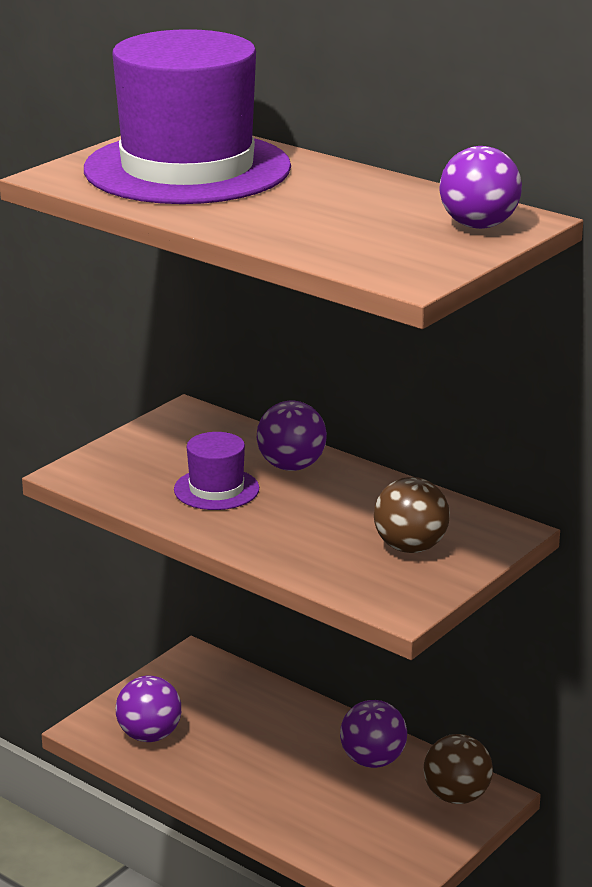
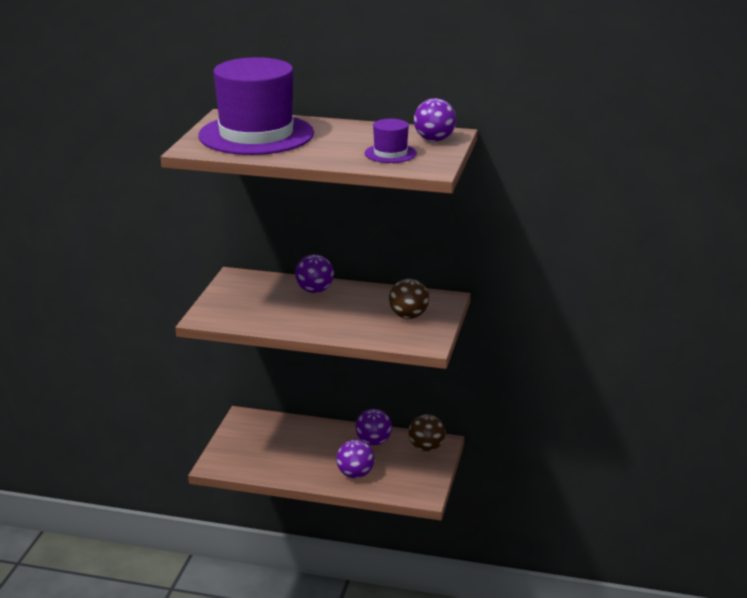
camera: 25 degrees left, 0 degrees up
purple ball [116,676,181,742] -> purple ball moved to [336,440,375,478]
purple hat [174,432,259,510] -> purple hat moved to [365,119,417,163]

